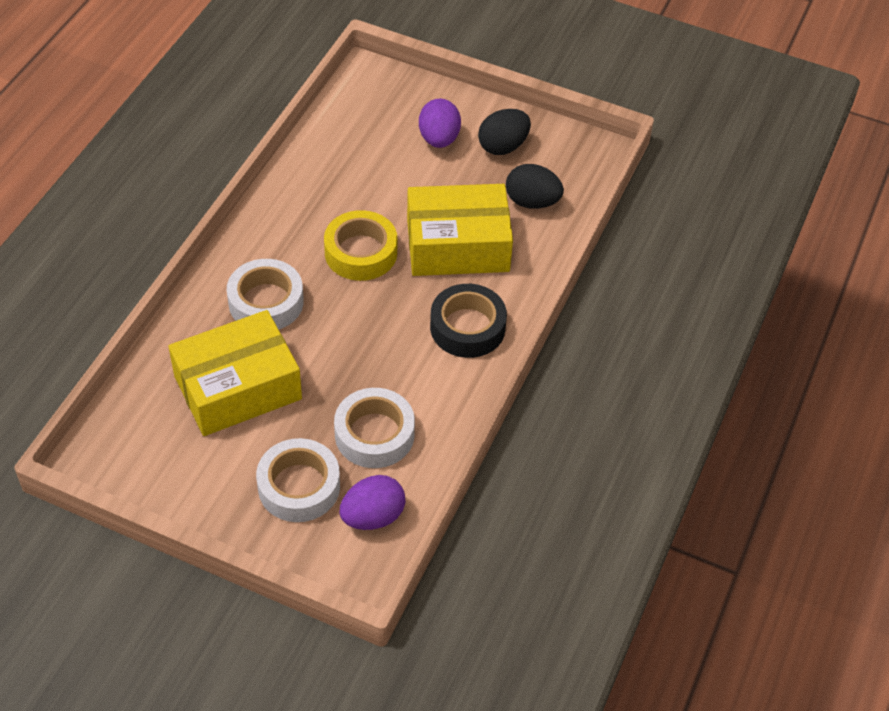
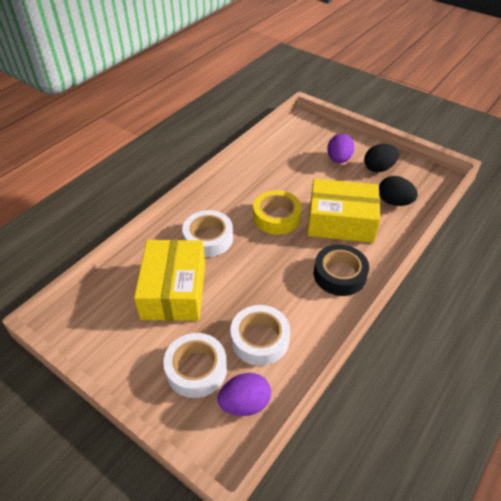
camera: 15 degrees right, 5 degrees down
yellow box [168,310,302,436] -> yellow box turned 75 degrees counterclockwise [134,240,205,321]

